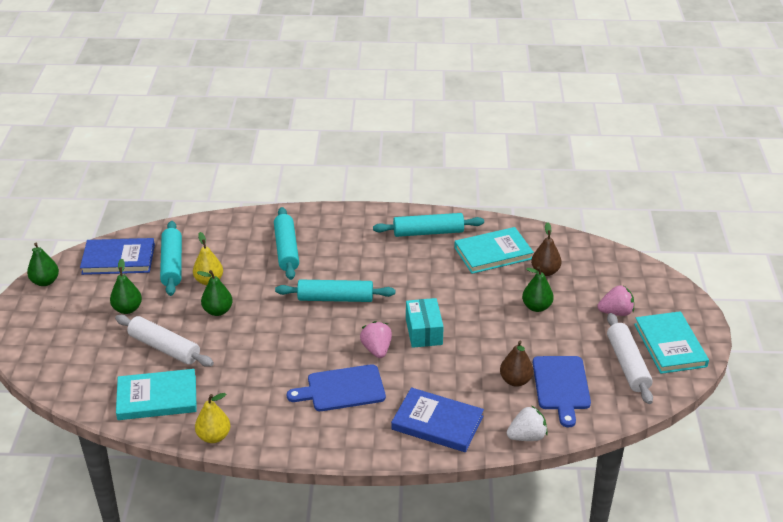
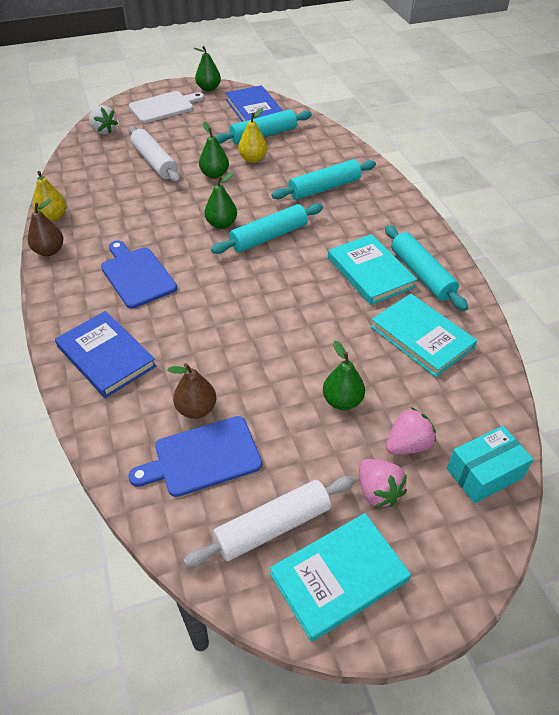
camera: 70 degrees right, 10 degrees up
green pear [110,258,142,314] -> green pear moved to [204,172,237,229]
white rolling pin [115,315,214,367] -> white rolling pin turned 45 degrees counterclockwise [128,126,181,183]
turquoise book [116,369,197,420] -> turquoise book moved to [328,234,417,305]
turquoise rolling pin [275,280,395,302] -> turquoise rolling pin turned 75 degrees clockwise [211,204,323,254]
pink strawberry [360,321,392,358] -> pink strawberry moved to [386,407,436,455]
blue book [391,387,484,452] -> blue book turned 45 degrees counterclockwise [55,311,157,398]
turquoise box [406,298,444,348] -> turquoise box moved to [447,426,533,503]
white strawberry [507,406,548,441] -> white strawberry moved to [89,105,118,135]
brown pear [531,222,562,276] -> brown pear moved to [28,199,63,256]
none -> white cutting board [129,91,204,123]

